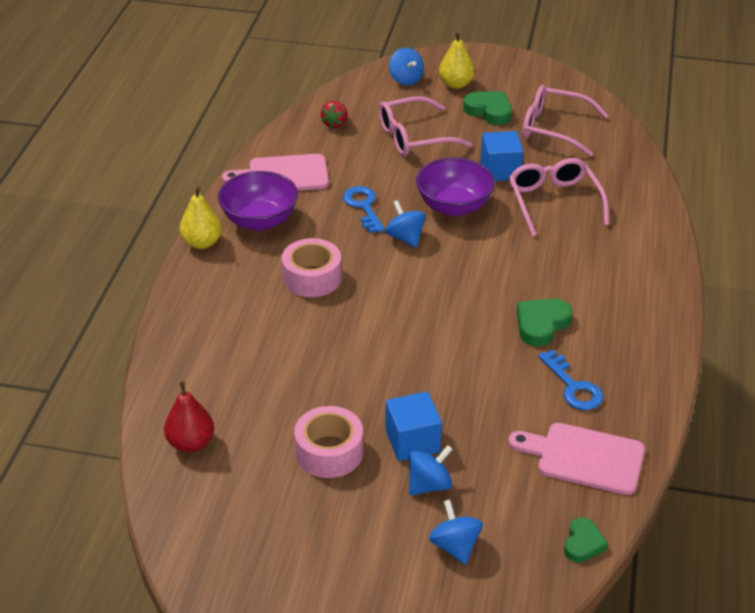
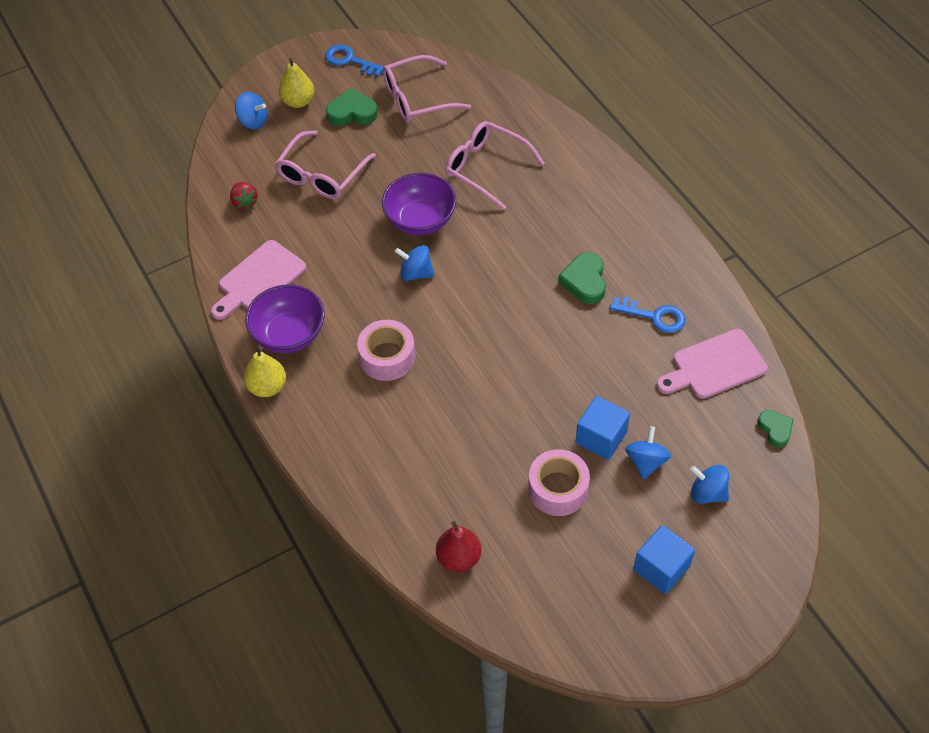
camera: 40 degrees left, 15 degrees up
blue key [343,186,385,233] -> blue key moved to [325,45,384,77]
blue cube [480,131,523,181] -> blue cube moved to [633,525,695,594]

